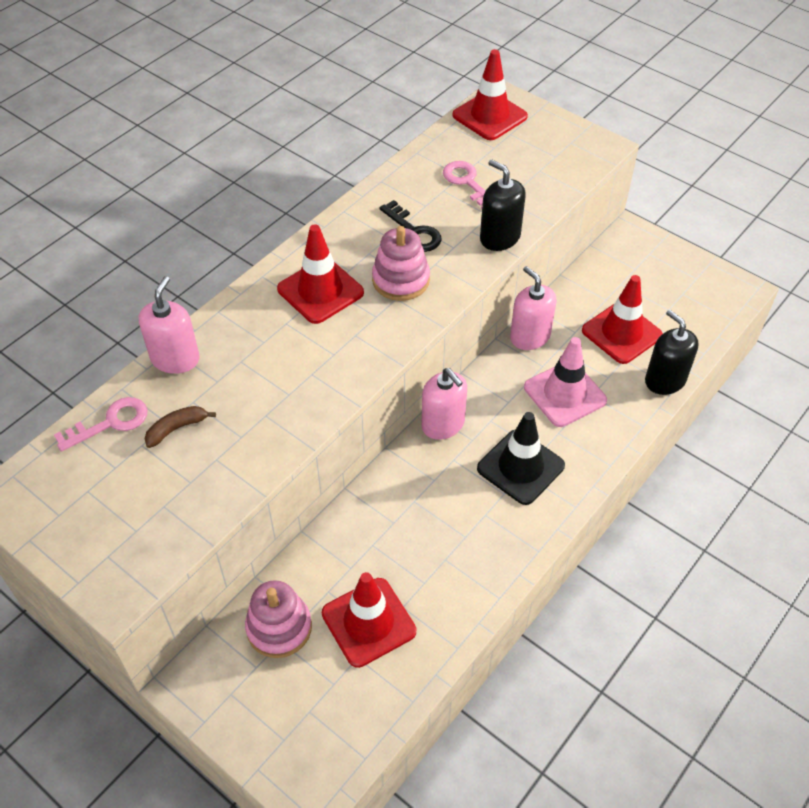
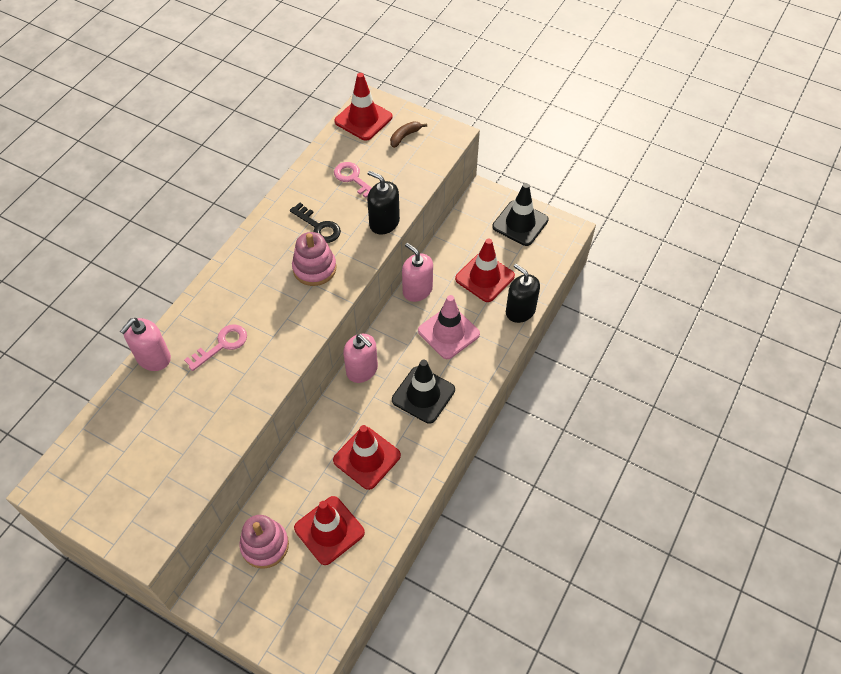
camera: 10 degrees left, 5 degrees up
pink key [54,397,148,452] -> pink key moved to [184,324,247,371]
pink soap dispenser [139,276,200,374] -> pink soap dispenser turned 150 degrees counterclockwise [120,318,171,371]
brown banana [145,406,216,448] -> brown banana moved to [390,121,427,148]
red traffic cone [277,224,364,324] -> red traffic cone moved to [333,425,401,490]
none -> black traffic cone [492,183,549,246]

